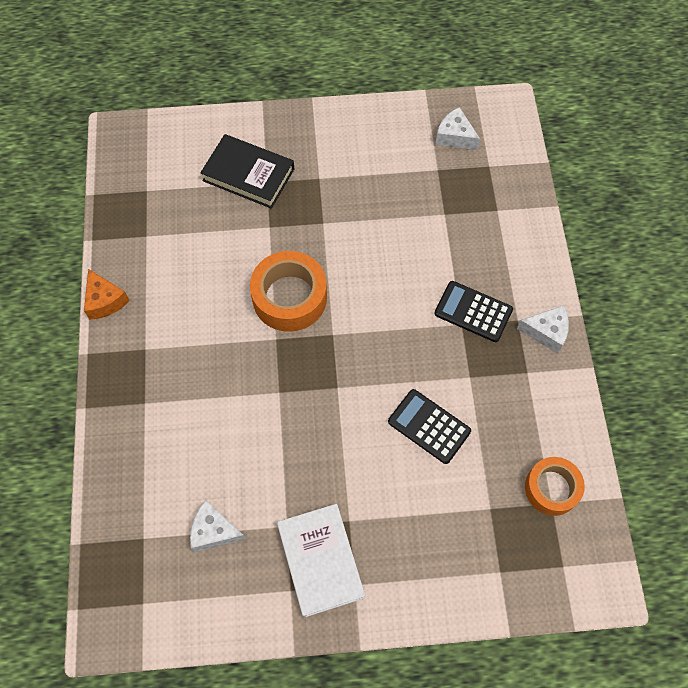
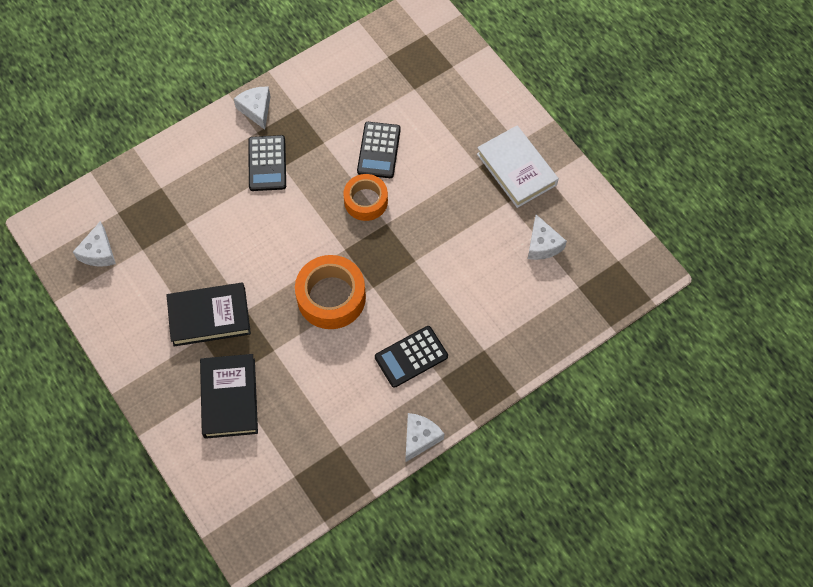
camera: 120 degrees left, 0 degrees up
orange cheese [84,269,130,320] -> white cheese [406,413,444,462]
white book [277,504,365,618] -> white book turned 75 degrees counterclockwise [477,126,559,208]
orange tape [525,457,585,516] -> orange tape moved to [343,174,388,221]
none -> black book [166,283,251,346]
none -> black calculator [375,326,448,388]

